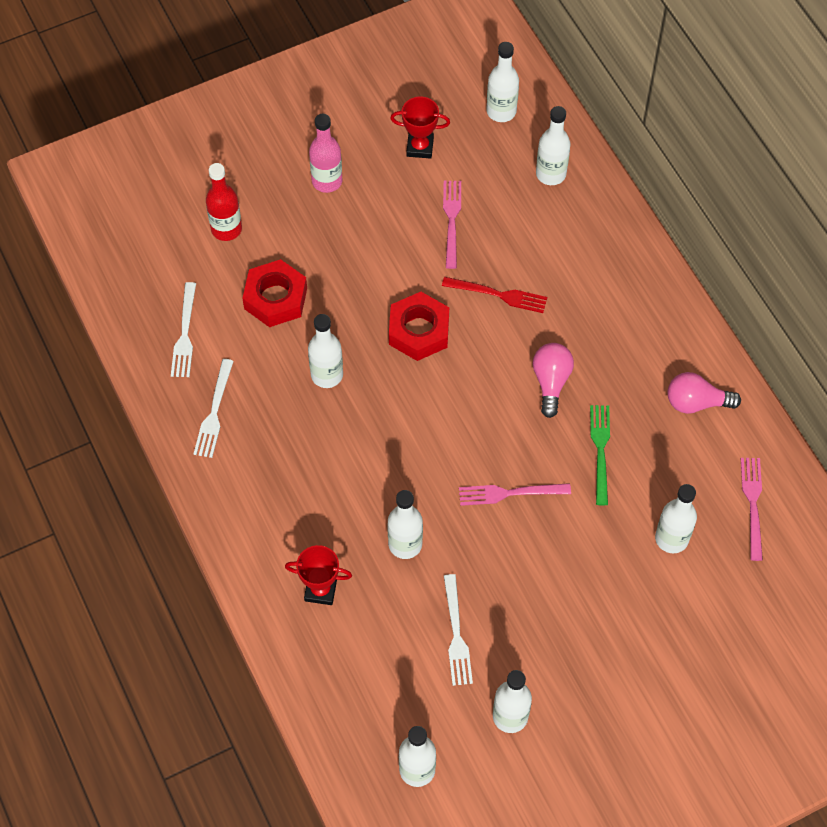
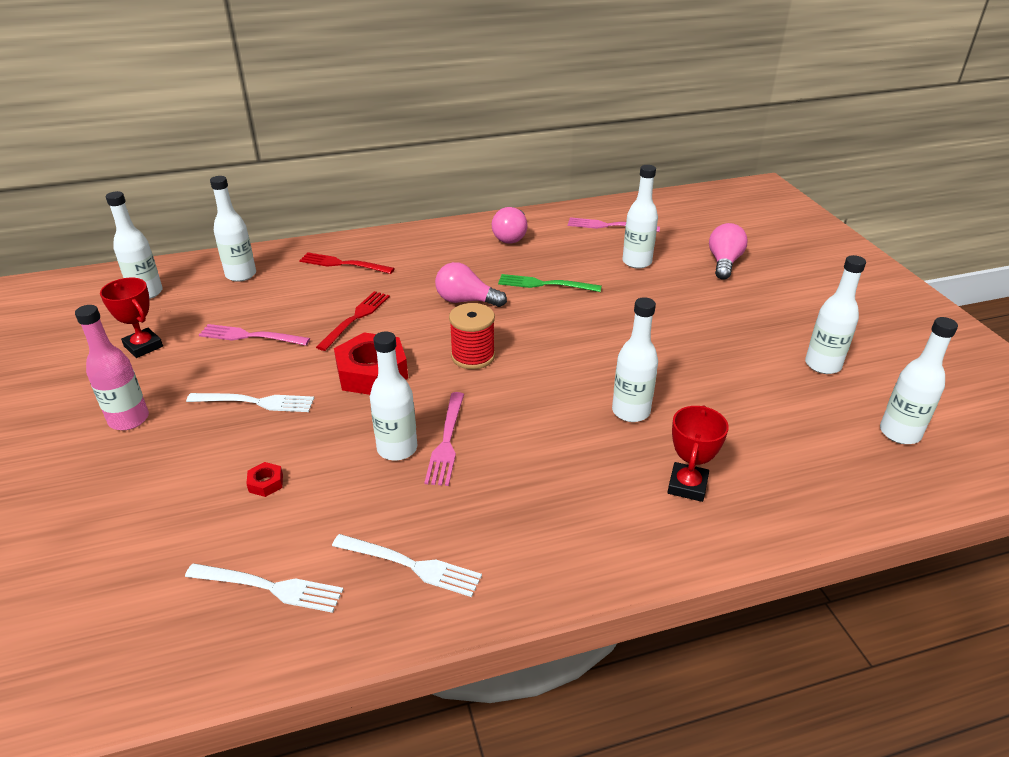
camera: 80 degrees left, 25 degrees down
red bottle [206,163,242,241] -> none
red nut [242,259,307,327] -> red nut [246,462,283,497], size x0.42
red trophy [390,97,450,159] -> red trophy turned 60 degrees counterclockwise [100,278,163,358]
white fork [444,574,473,686] -> white fork moved to [186,393,314,412]
pink fork [459,483,571,506] -> pink fork moved to [424,392,464,486]
none -> red fork [299,252,395,274]
none -> red spool [449,303,495,369]
none -> pink light bulb [709,223,748,279]

